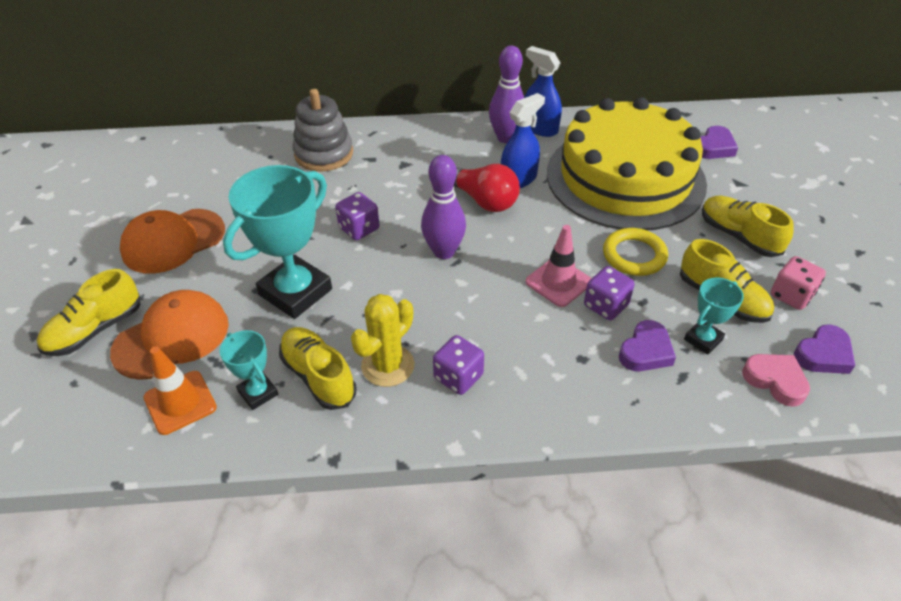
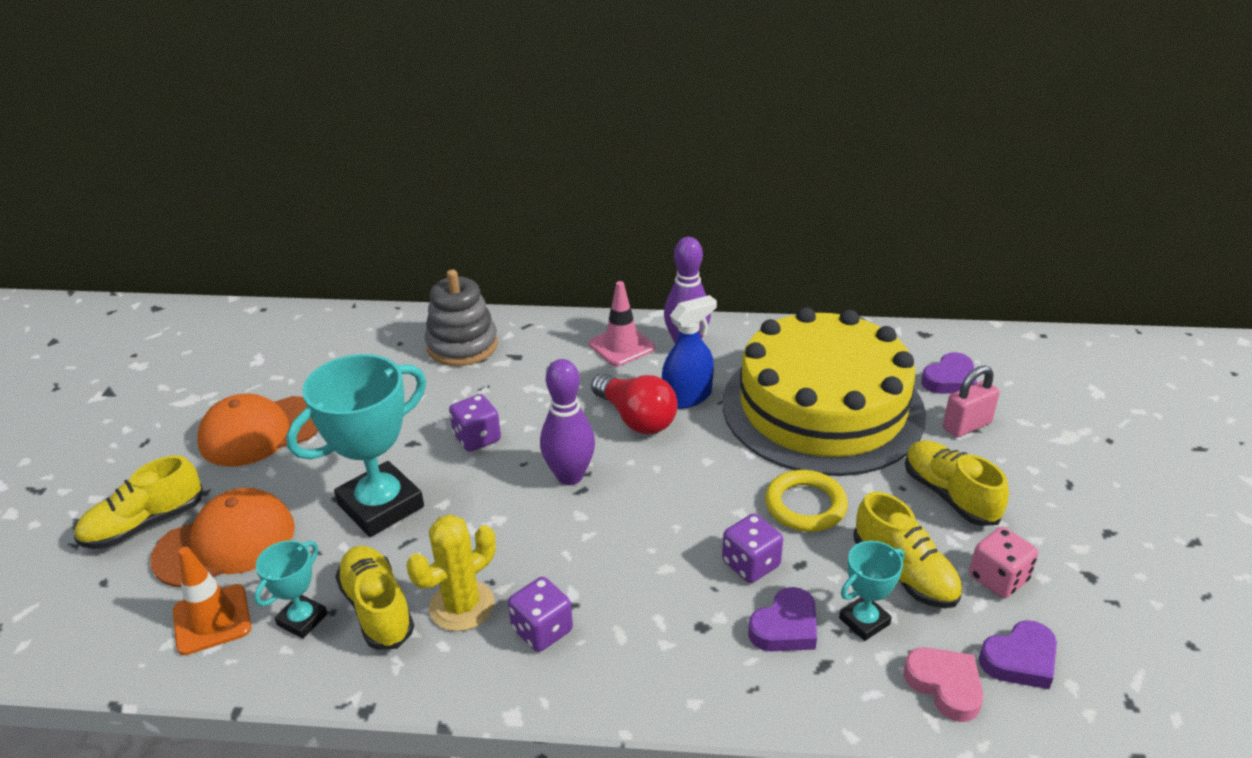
camera: 10 degrees right, 10 degrees down
turquoise trophy [220,330,278,410] -> turquoise trophy turned 60 degrees clockwise [254,540,328,639]
blue spray bottle [525,46,562,137] -> none
pink traffic cone [526,225,592,307] -> pink traffic cone moved to [589,281,655,366]
none -> pink padlock [943,366,1000,437]

